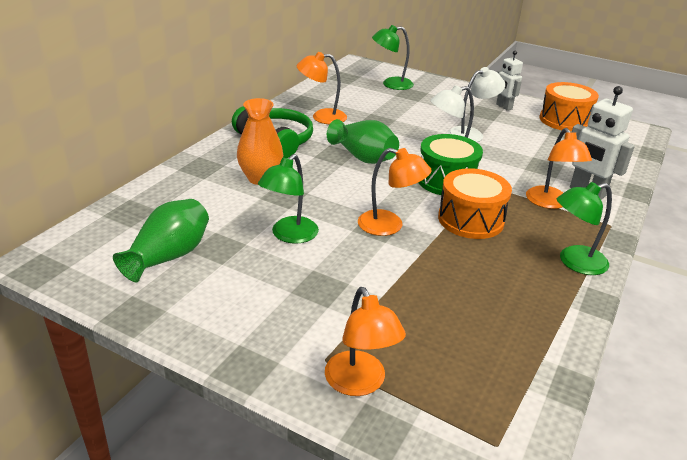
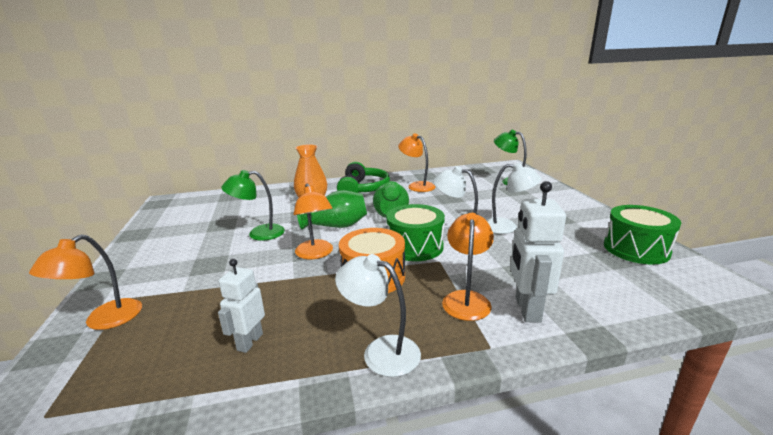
camera: 50 degrees right, 10 degrees down
green vase [113,199,209,282] -> green vase moved to [297,190,367,230]
white robot [496,51,523,111] -> white robot moved to [218,259,265,353]
orange lamp [526,128,592,209] -> orange lamp turned 150 degrees clockwise [442,213,494,321]
orange drum [540,82,599,132] -> green drum [604,205,681,265]
green lamp [557,182,612,275] -> white lamp [335,254,421,377]

